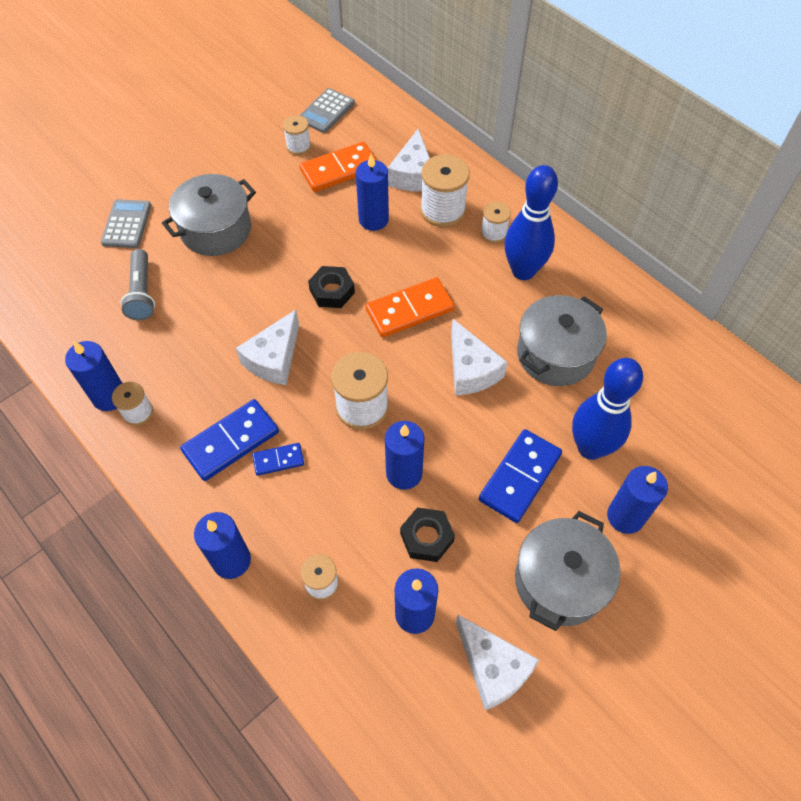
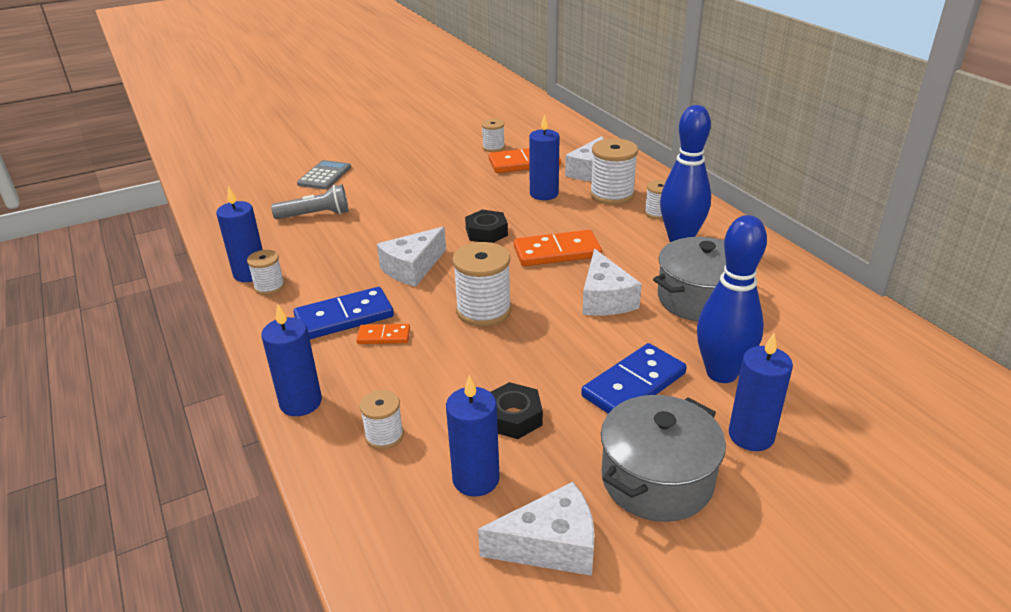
camera: 15 degrees right, 25 degrees down
grey flashlight [120,249,155,321] -> grey flashlight turned 105 degrees counterclockwise [271,184,348,219]
grey pot [162,174,256,256] -> none
blue domino [252,443,304,476] -> orange domino [356,324,410,344]
grey calculator [299,88,355,133] -> none
blue candle [385,421,424,490] -> none
white cheese [456,615,539,710] -> white cheese turned 75 degrees counterclockwise [478,482,595,576]

